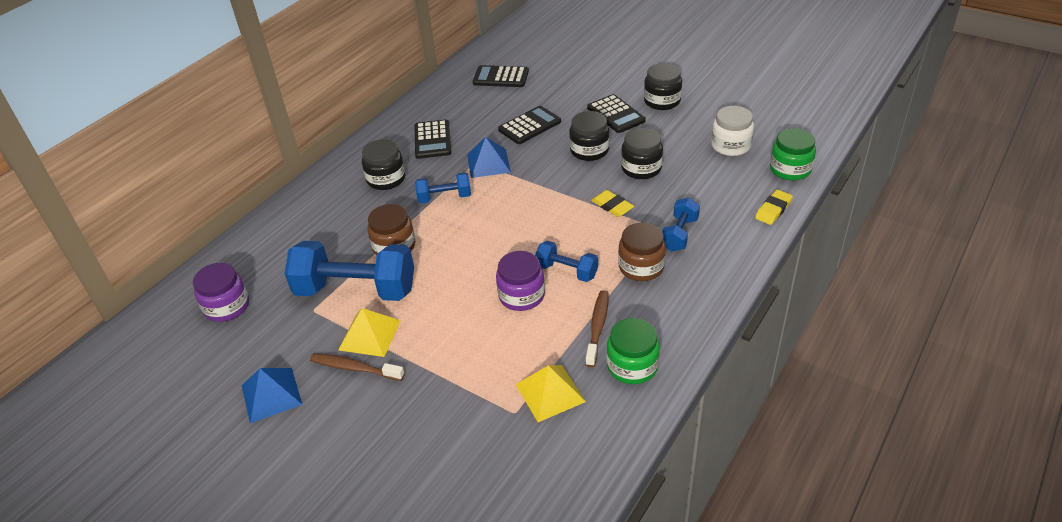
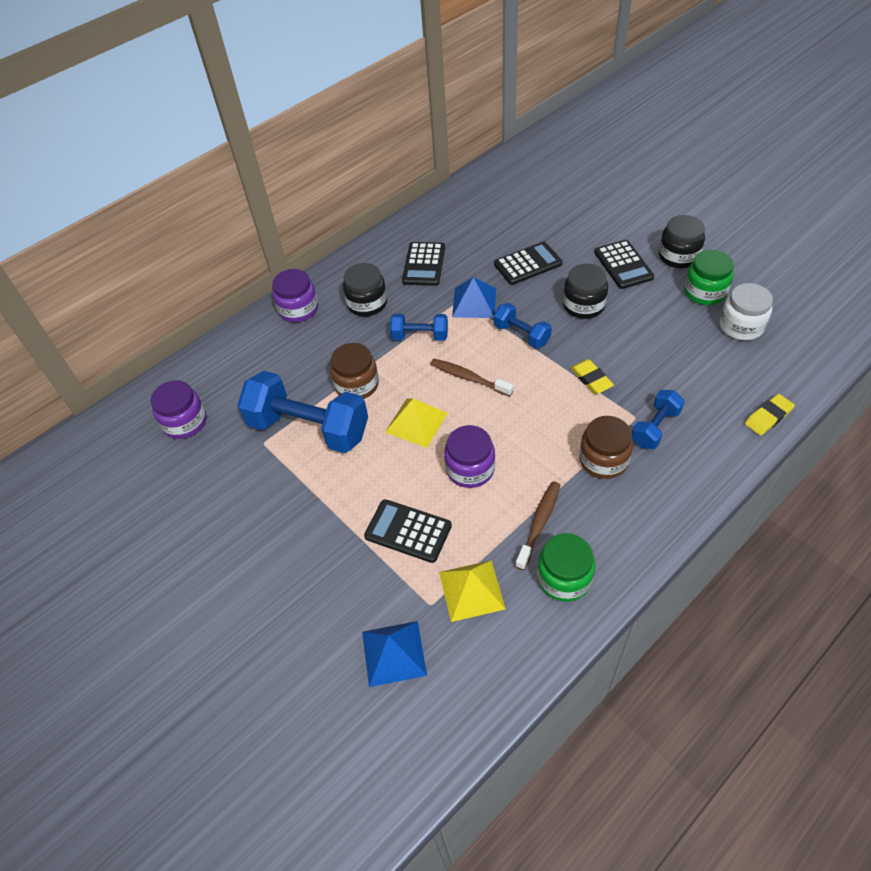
camera: 15 degrees right, 10 degrees up
blue pyramid [241,368,302,423] -> blue pyramid moved to [362,621,427,687]
brown toothbrush [310,353,405,381] -> brown toothbrush moved to [430,359,514,397]
yellow pyramid [338,308,401,357] -> yellow pyramid moved to [385,398,448,448]
black calculator [473,65,529,87] -> black calculator moved to [364,499,452,563]
blue dumbbell [535,241,598,282] -> blue dumbbell moved to [494,303,552,349]
black jar [621,128,663,179] -> none
green jar [770,128,816,181] -> green jar moved to [684,250,734,305]
none -> purple jar [272,269,318,322]

